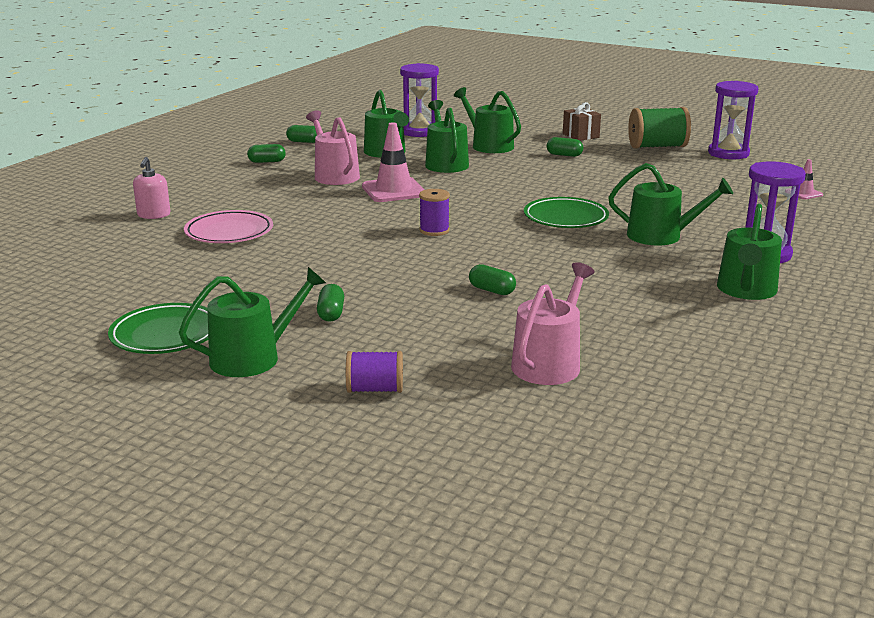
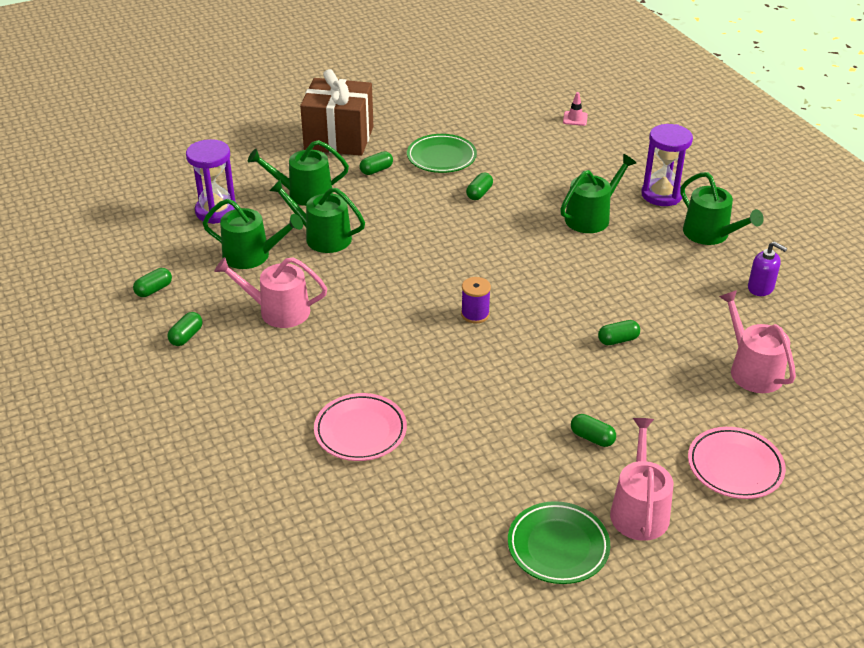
camera: 55 degrees left, 15 degrees up
pink soap dispenser [133,157,170,219] -> none
green watering can [179,267,326,377] -> pink watering can [610,418,673,541]
purple spool [346,351,403,393] -> pink plate [688,427,786,499]
pink traffic cone [362,122,425,202] -> none
green plate [524,197,609,228] -> green plate moved to [407,134,477,173]
brown gift [563,102,601,141] -> brown gift [300,69,373,156], size x2.08
green spool [628,107,691,149] -> none
purple hourglass [708,81,759,159] -> none
none -> green capsule [466,173,493,200]
none -> purple soap dispenser [748,241,787,296]

